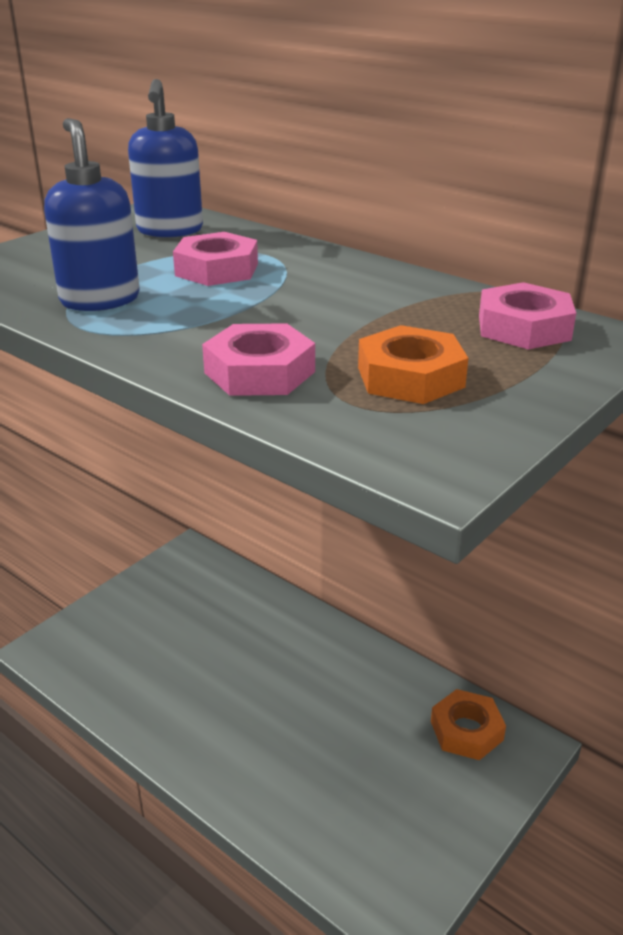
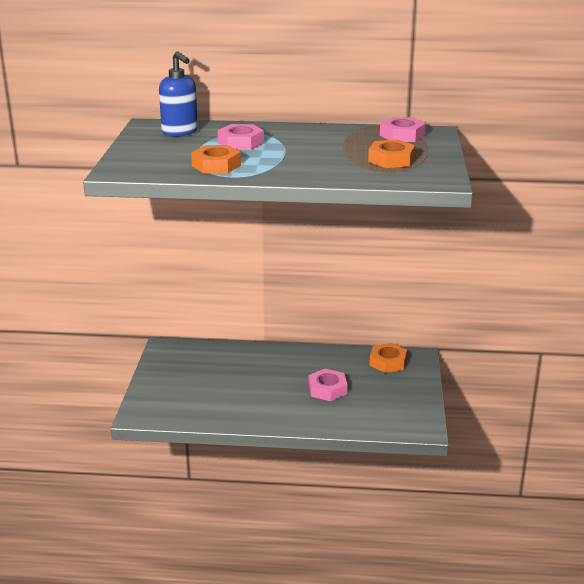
camera: 35 degrees left, 5 degrees down
blue soap dispenser [44,118,140,311] -> orange nut [191,145,241,173]
pink nut [202,323,315,396] -> pink nut moved to [308,369,347,401]

